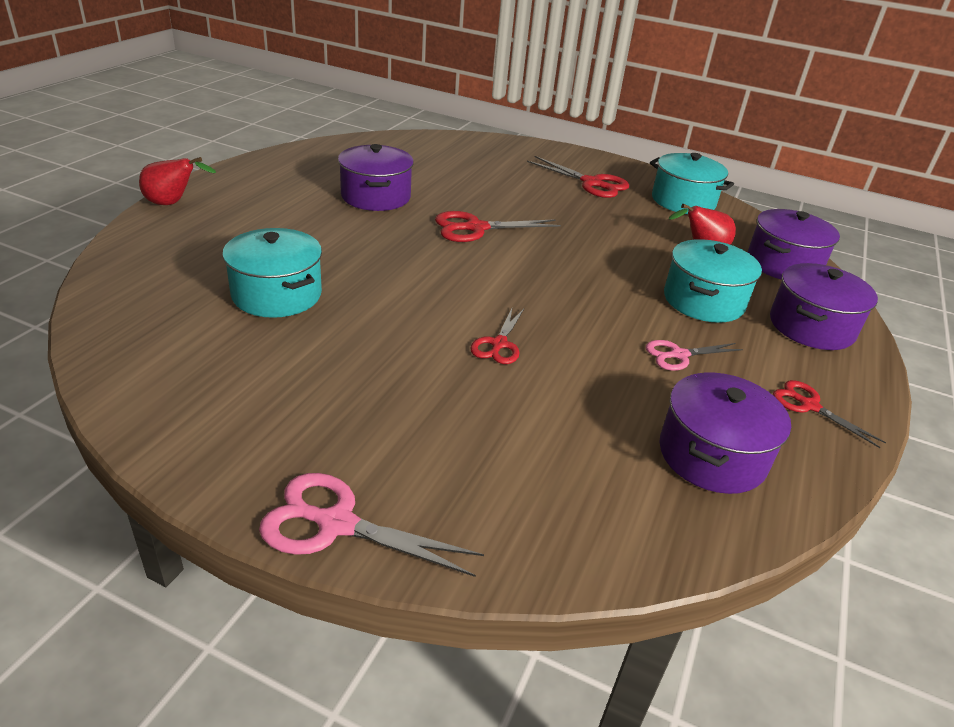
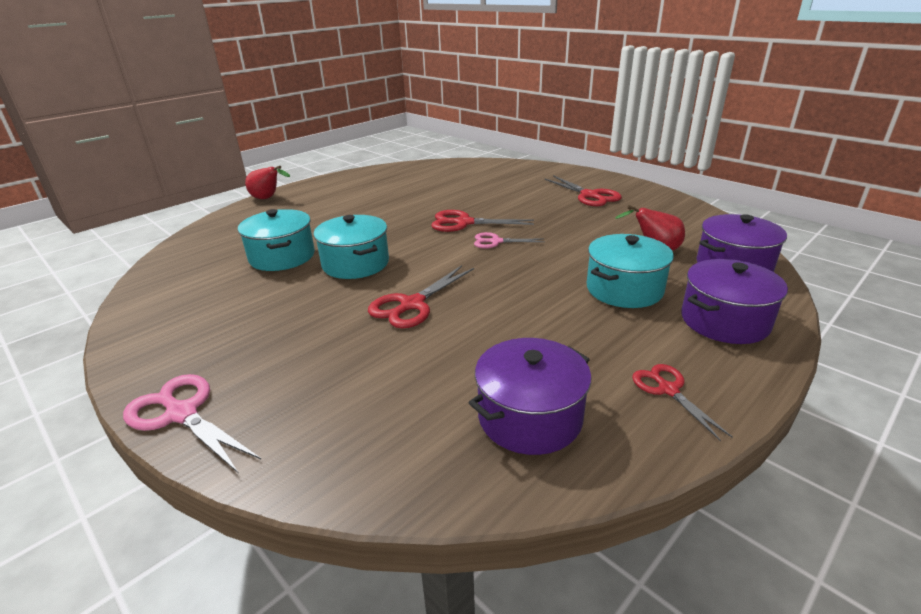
camera: 25 degrees right, 5 degrees down
purple pot [338,144,414,211] -> none
red scissors [470,308,524,364] -> red scissors [368,265,474,328], size x1.56
pink scissors [646,340,743,371] -> pink scissors moved to [474,232,544,249]
turquoise pot [650,153,734,214] -> turquoise pot moved to [314,215,389,279]

